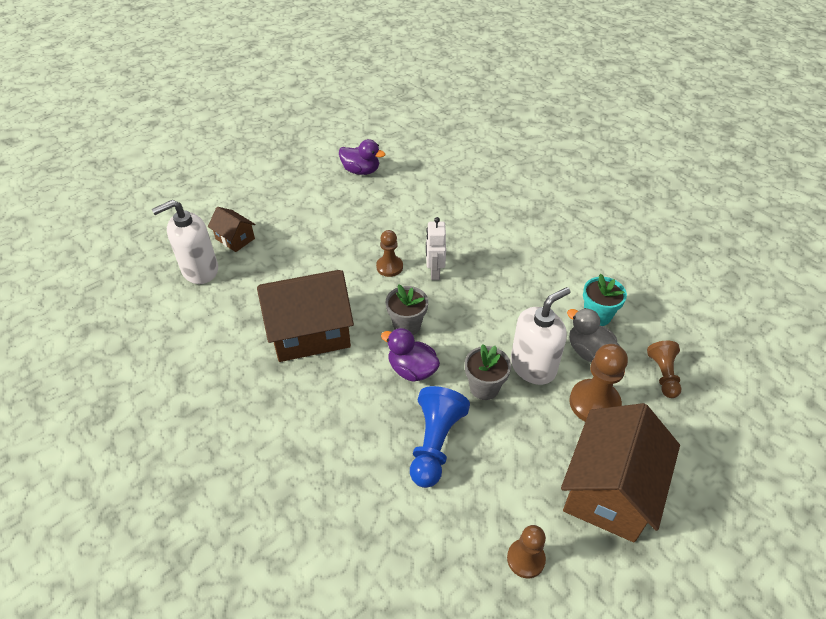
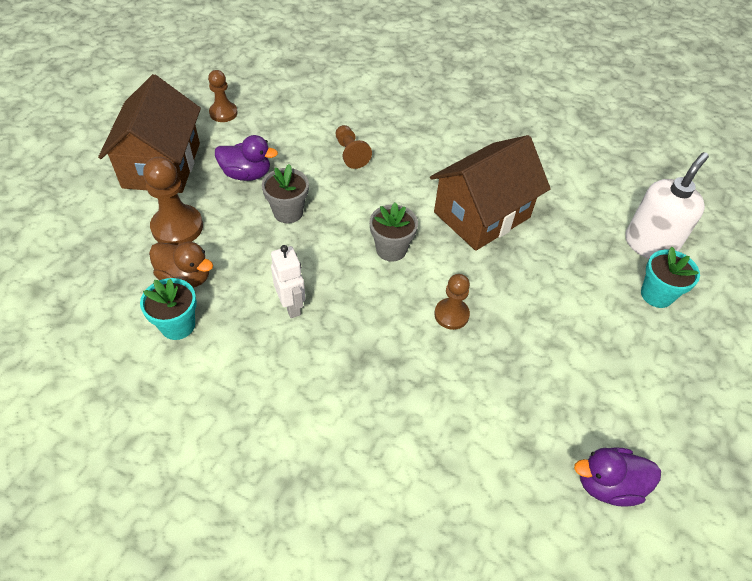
camera: 155 degrees right, 5 degrees up
brown house [208,207,255,252] -> turquoise flower pot [641,247,700,308]
purple duck [381,328,440,382] -> purple duck moved to [215,135,278,181]
blue pawn [410,386,470,488] -> none
white robot [426,217,446,280] -> white robot moved to [271,245,306,318]
white soap dispenser [511,287,570,385] -> none
grey duck [567,308,620,362] -> brown duck [149,242,213,288]
brown pawn [647,341,681,398] -> brown pawn moved to [336,125,372,169]

